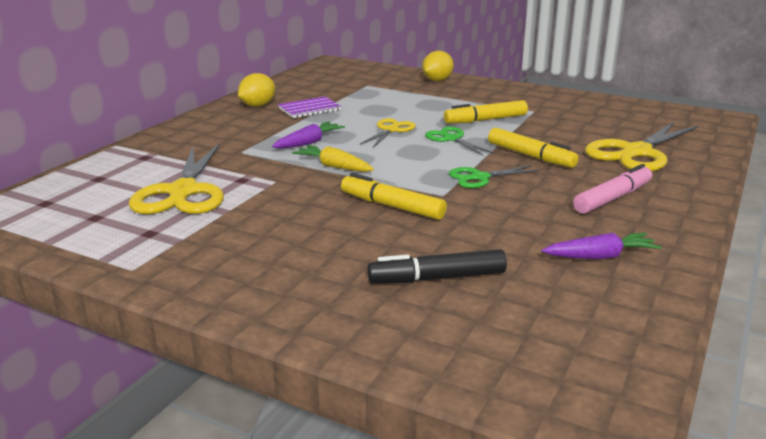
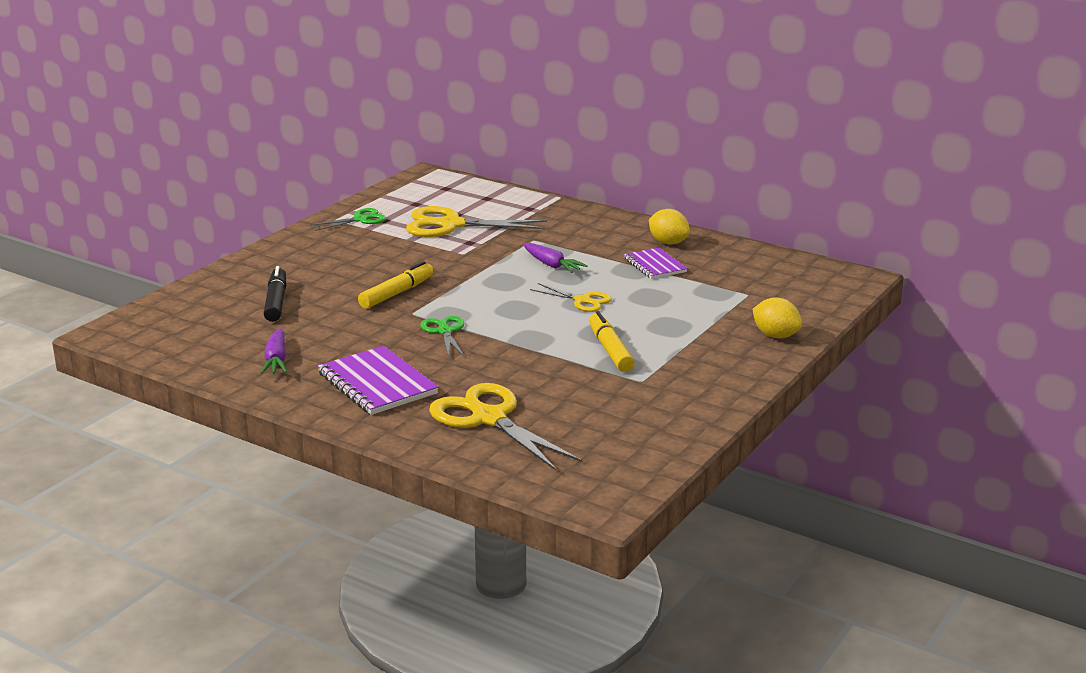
camera: 95 degrees right, 0 degrees up
yellow carrot [292,145,374,172] -> none
green scissors [425,127,495,155] -> green scissors moved to [310,208,386,231]
yellow marker [488,128,579,168] -> none
pink marker [573,164,652,214] -> purple notebook [318,346,439,415]

